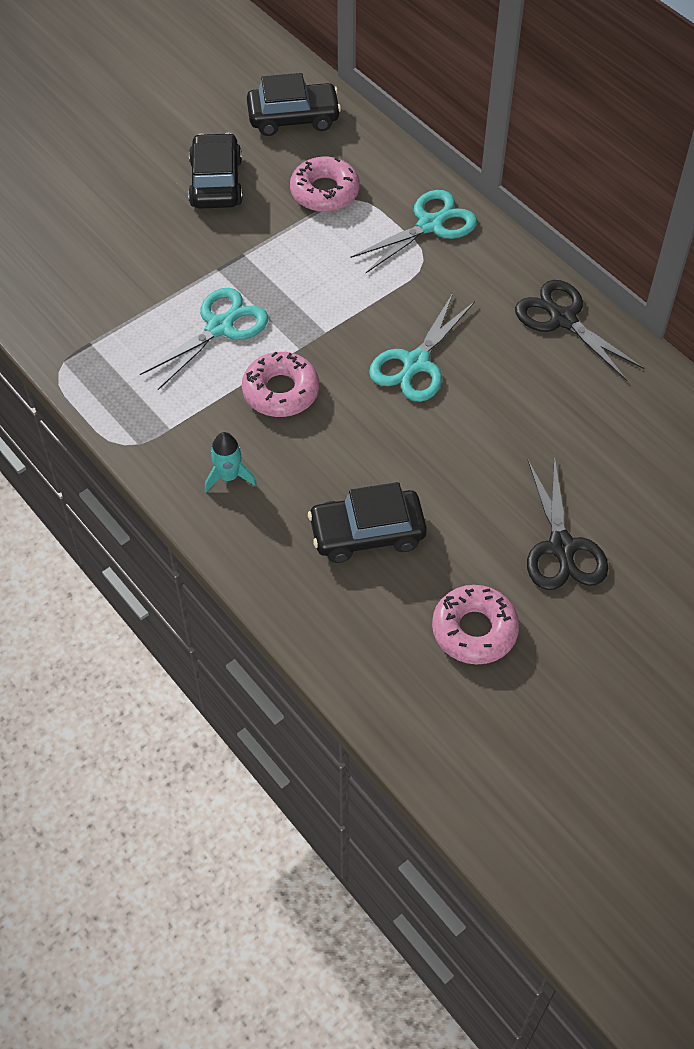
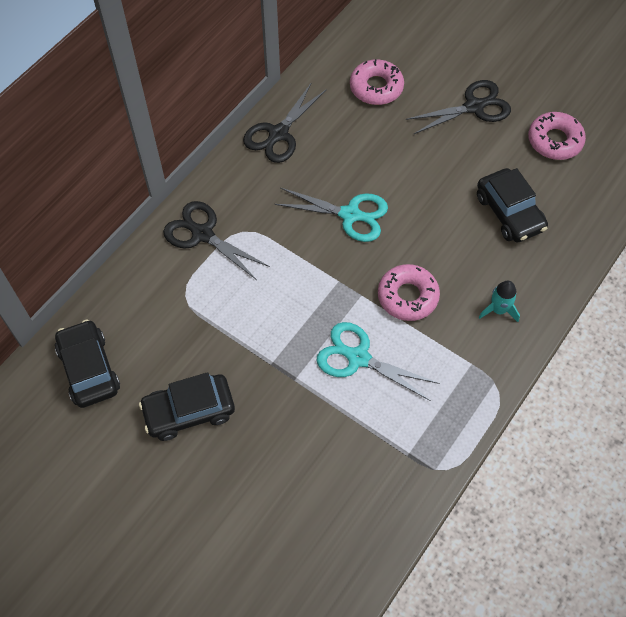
camera: 105 degrees left, 5 degrees up
pink donut [290,157,360,212] -> pink donut moved to [350,59,404,105]
turquoise scissors [350,190,477,273] -> black scissors [163,201,270,280]

